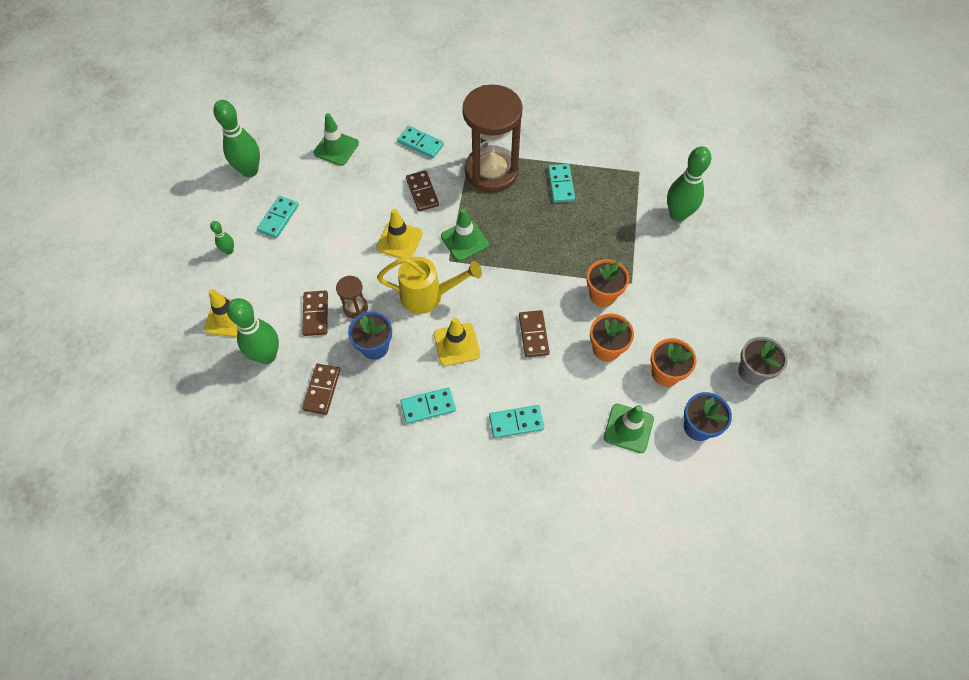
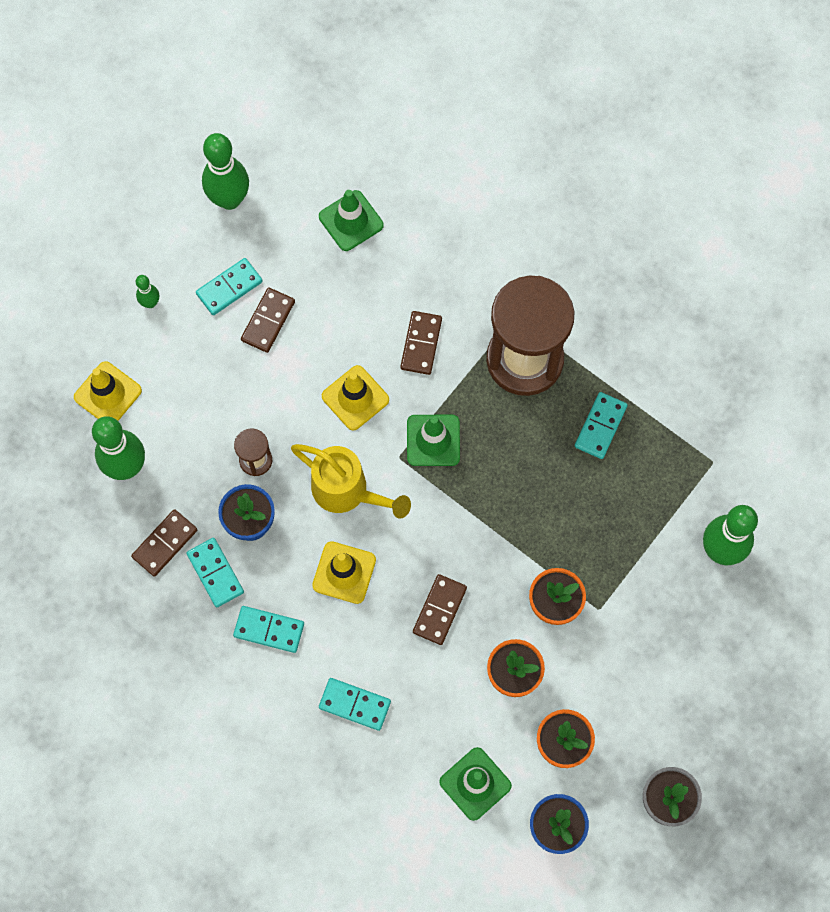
camera: 30 degrees right, 10 degrees up
brown domino [302,291,328,336] -> brown domino moved to [241,287,295,353]
turquoise domino [397,126,444,158] -> turquoise domino moved to [186,538,244,607]

